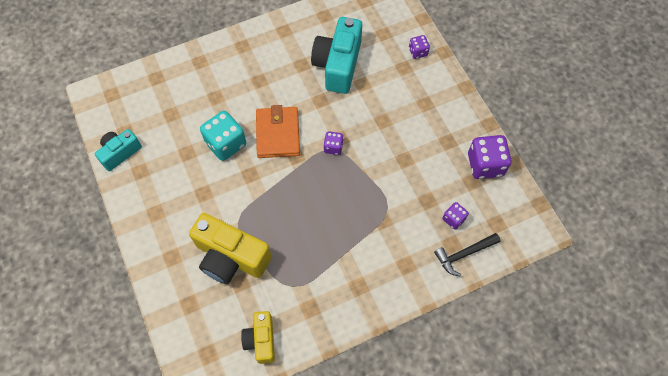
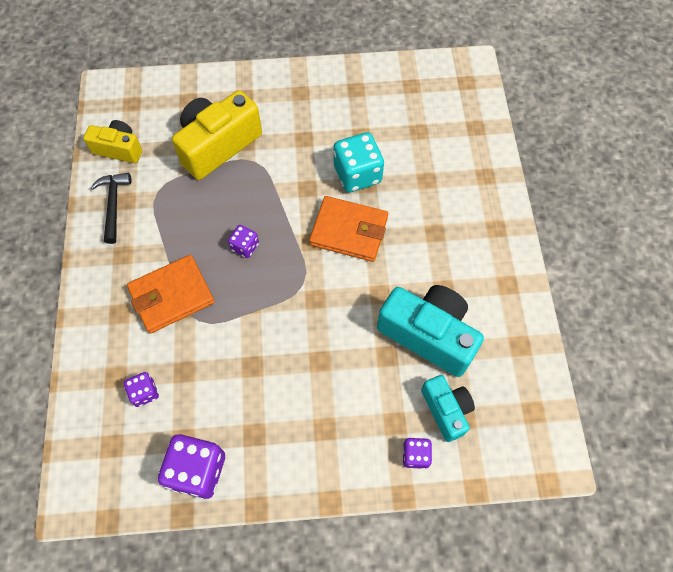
camera: 110 degrees right, 0 degrees up
turquoise camera [95,129,142,171] -> turquoise camera moved to [421,375,475,442]
purple dice [323,131,344,155] -> purple dice moved to [228,225,259,258]
black hammer [434,233,500,277] -> black hammer moved to [91,173,132,244]
none -> orange wallet [127,255,215,333]

